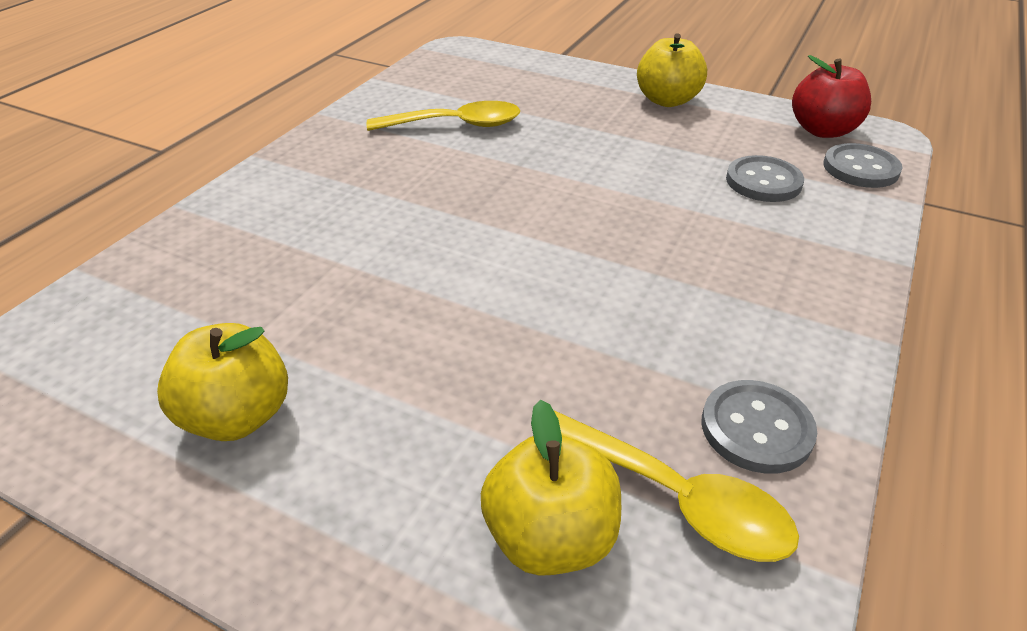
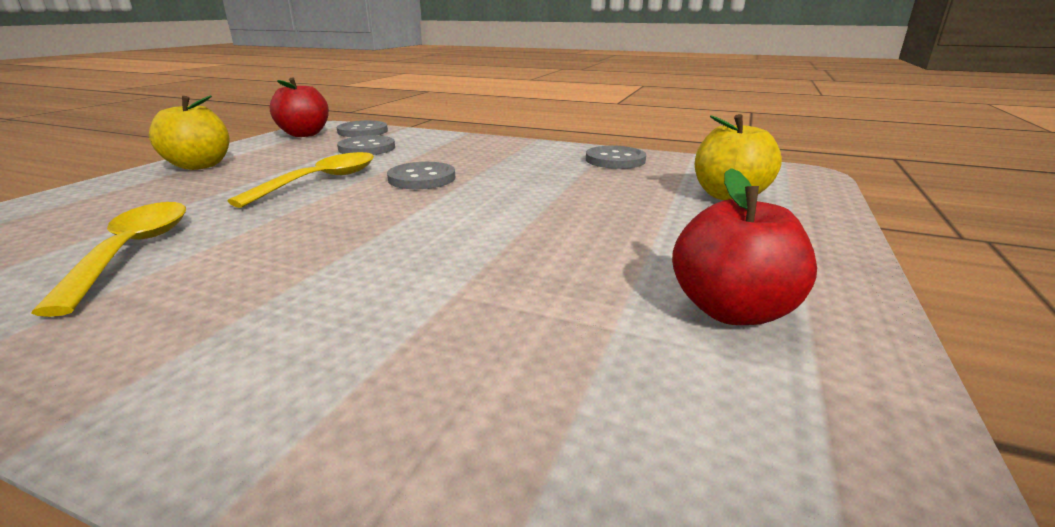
camera: 95 degrees left, 15 degrees down
yellow apple [157,323,288,441] -> red apple [672,168,817,325]
yellow spoon [554,411,799,562] -> yellow spoon moved to [228,152,374,208]
none -> grey button [387,162,455,189]

